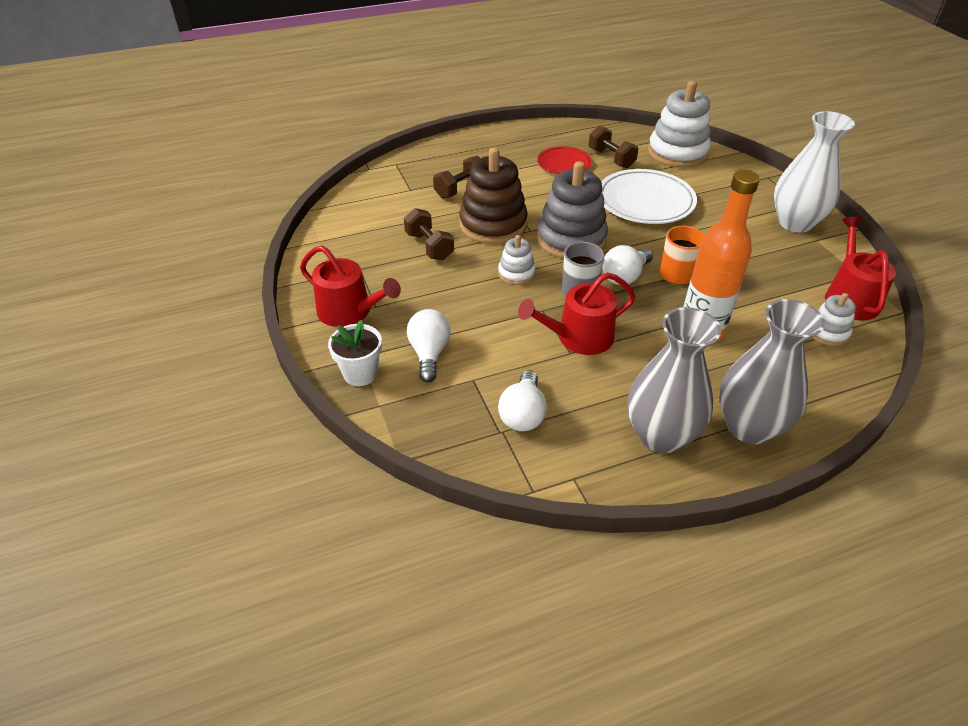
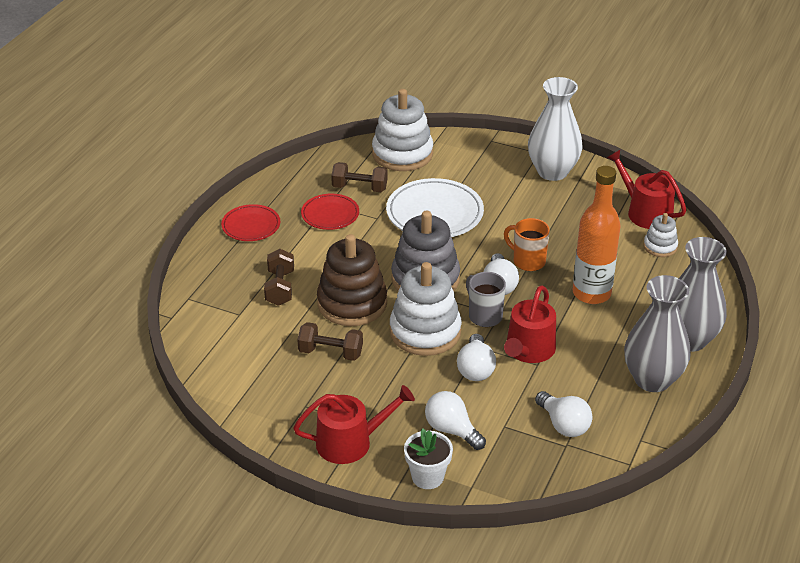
camera: 45 degrees left, 5 degrees down
white stacking toy [498,235,536,285] -> white stacking toy [390,262,462,356], size x1.97
none -> red plate [221,204,280,241]
none -> white light bulb [457,334,496,381]

